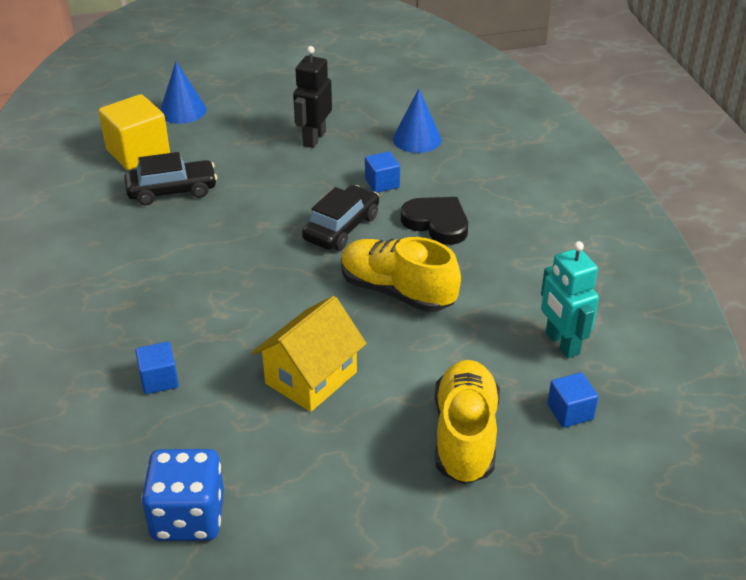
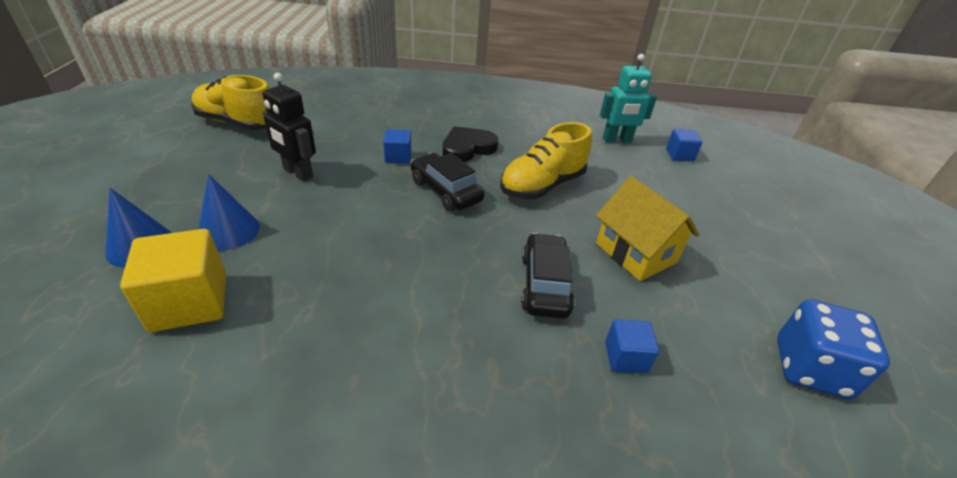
camera: 75 degrees left, 0 degrees up
black car [124,152,217,206] -> black car moved to [521,233,575,319]
blue cone [393,89,442,153] -> blue cone moved to [198,174,260,251]
yellow shoe [435,360,500,484] -> yellow shoe moved to [191,75,270,130]

